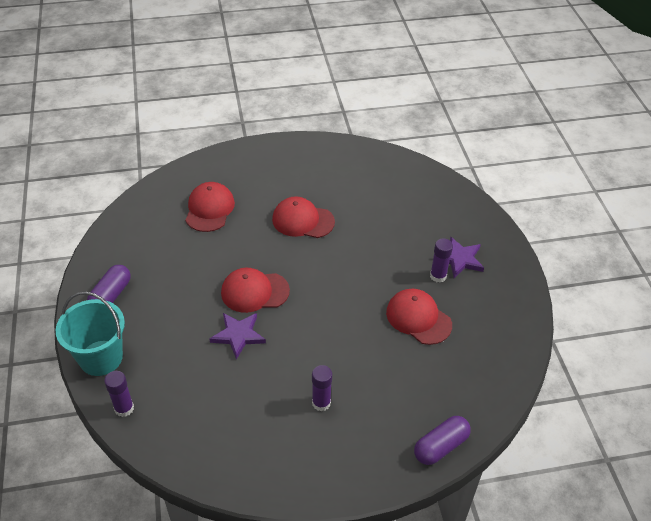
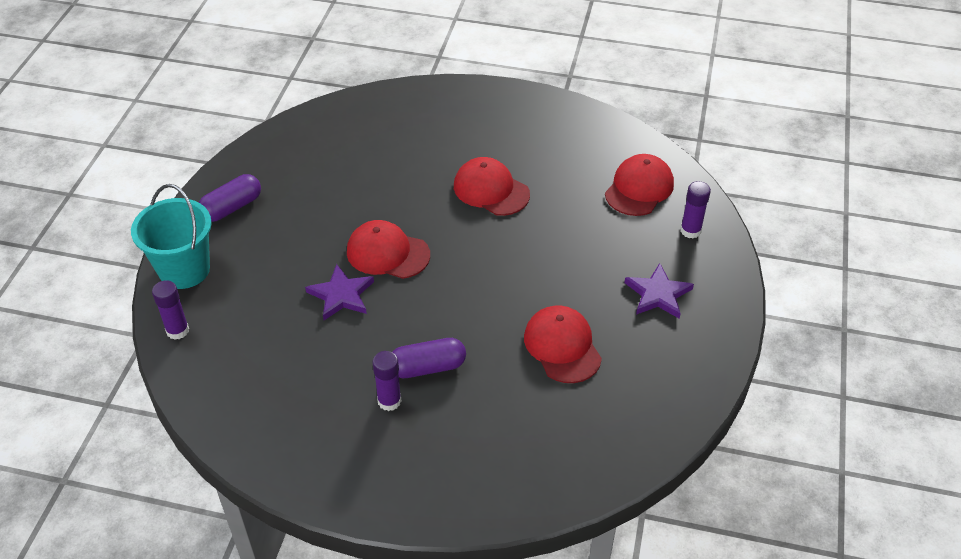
camera: 25 degrees right, 0 degrees up
red cap [185,182,235,232] -> red cap moved to [605,154,674,216]
purple capsule [414,416,471,465] -> purple capsule moved to [392,338,466,378]
purple glue stick [430,238,453,283] -> purple glue stick moved to [680,181,711,239]

